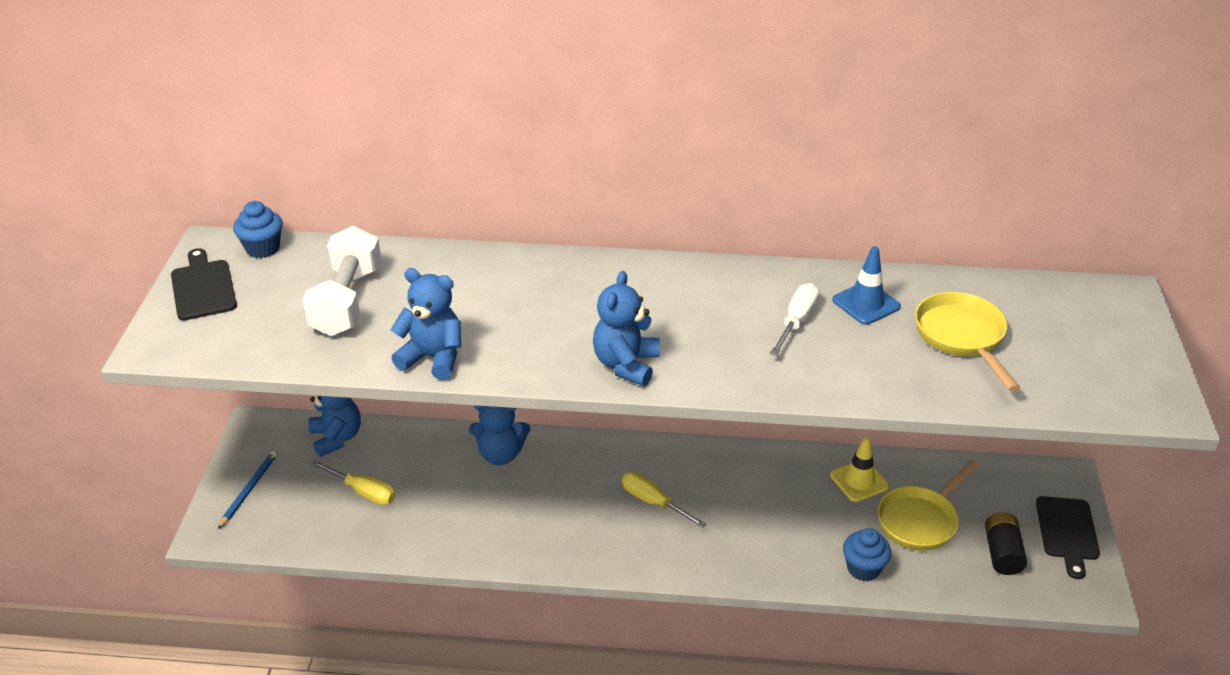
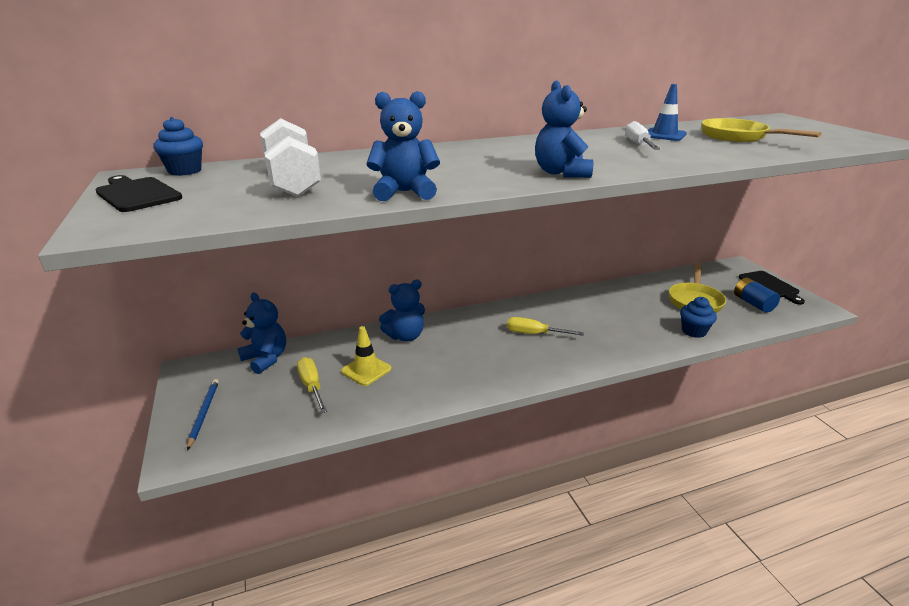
camera: 25 degrees left, 10 degrees down
yellow screwdriver [311,460,396,505] -> yellow screwdriver turned 120 degrees counterclockwise [297,357,327,413]
yellow traffic cone [830,436,889,502] -> yellow traffic cone moved to [341,326,391,386]
black battery [985,512,1027,575] -> blue battery [734,278,780,313]

